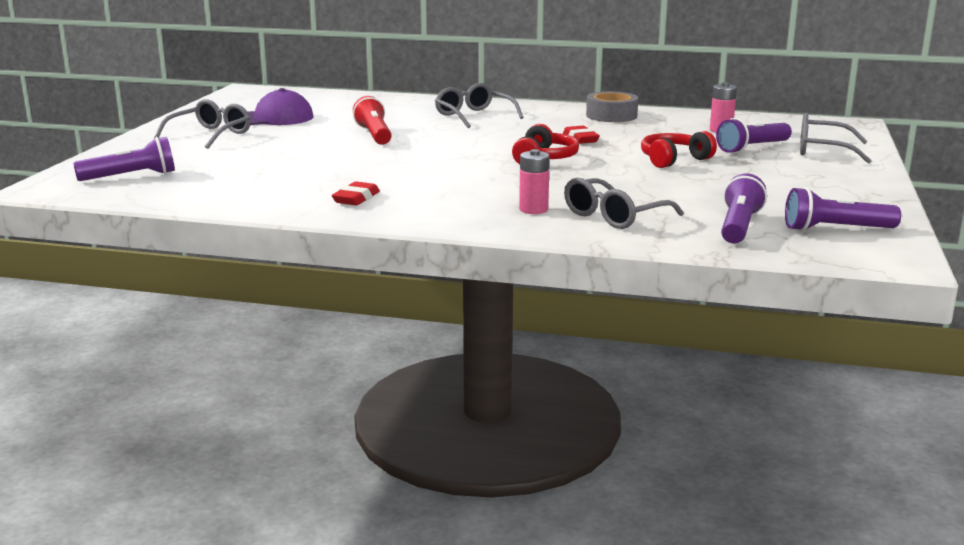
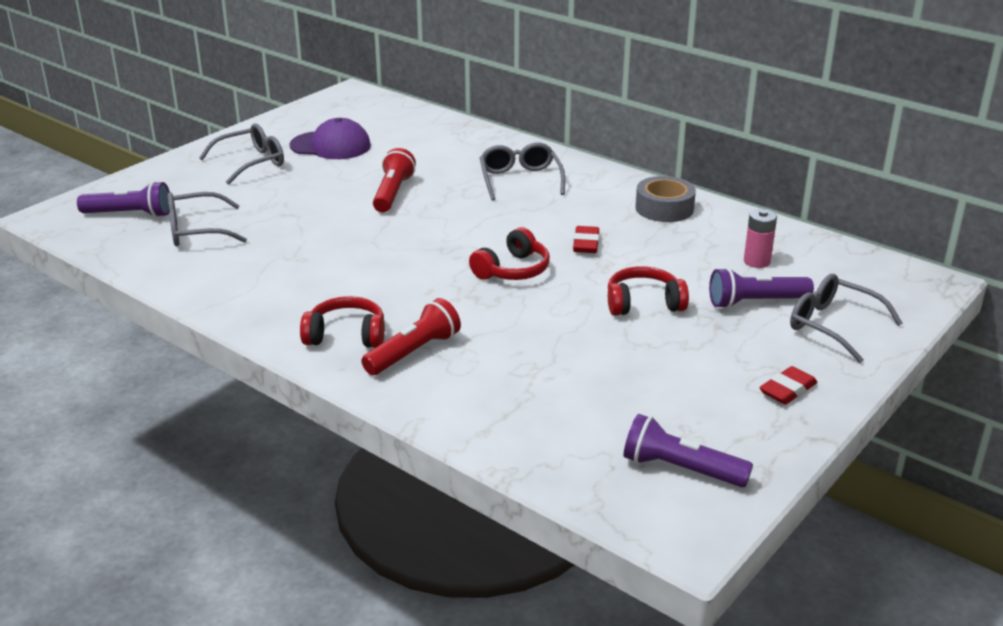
camera: 25 degrees right, 10 degrees up
red eraser [332,181,380,205] -> red eraser moved to [759,366,817,405]
pink battery [519,149,550,214] -> red flashlight [361,298,461,375]
grey glasses [564,178,684,229] -> grey glasses moved to [167,192,247,246]
purple flashlight [721,173,767,244] -> none
none -> red headphones [300,296,385,348]

